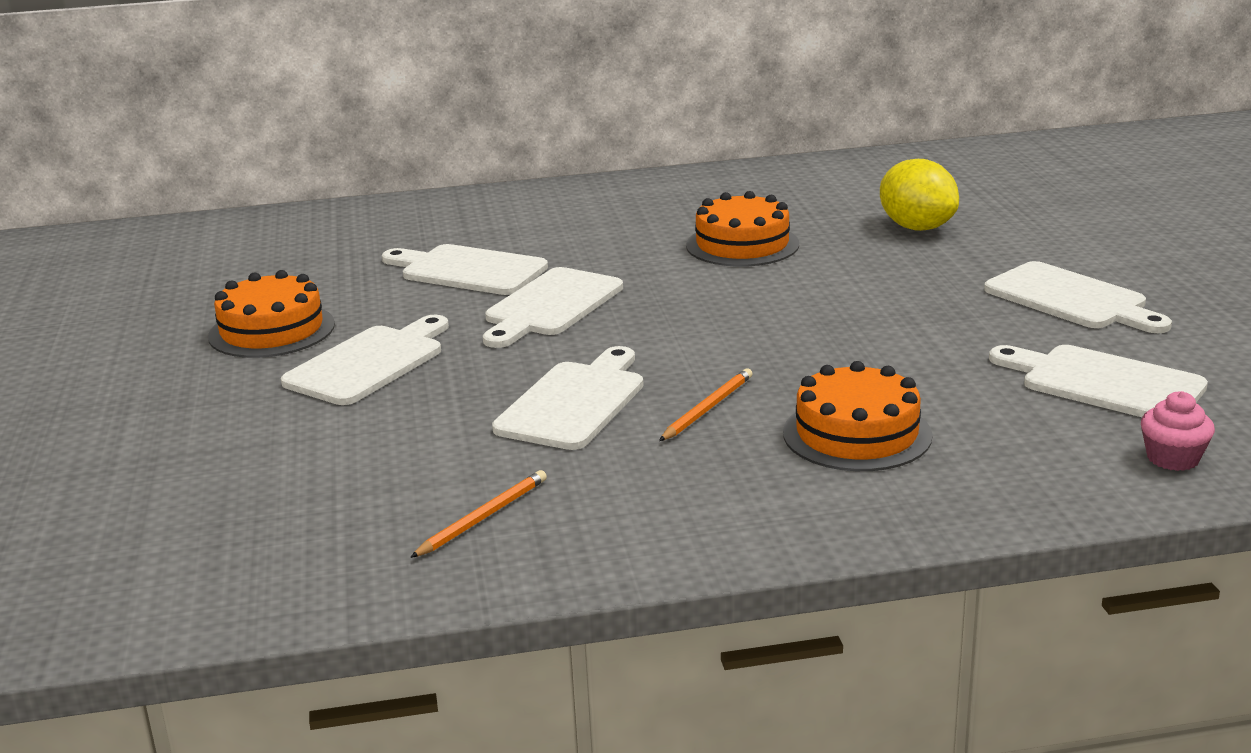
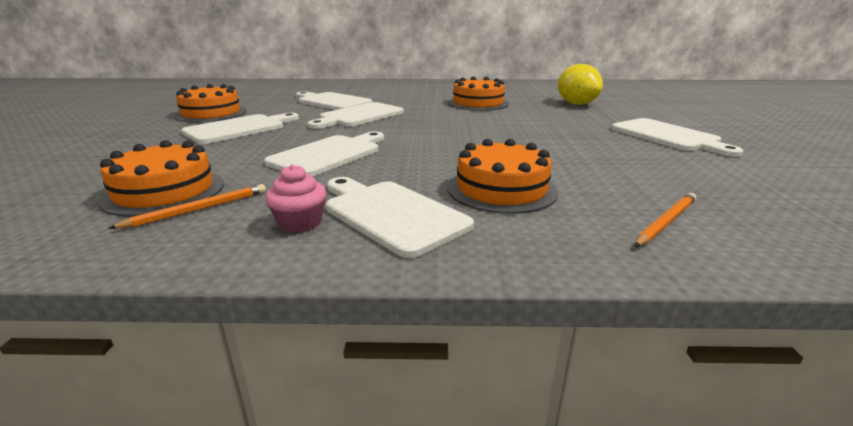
camera: 10 degrees right, 0 degrees up
orange pencil [659,368,753,441] -> orange pencil moved to [634,193,696,247]
white cutting board [989,345,1208,417] -> white cutting board moved to [326,177,474,258]
pink cupcake [1141,391,1215,471] -> pink cupcake moved to [265,164,326,233]
none -> orange cake [98,140,224,217]

